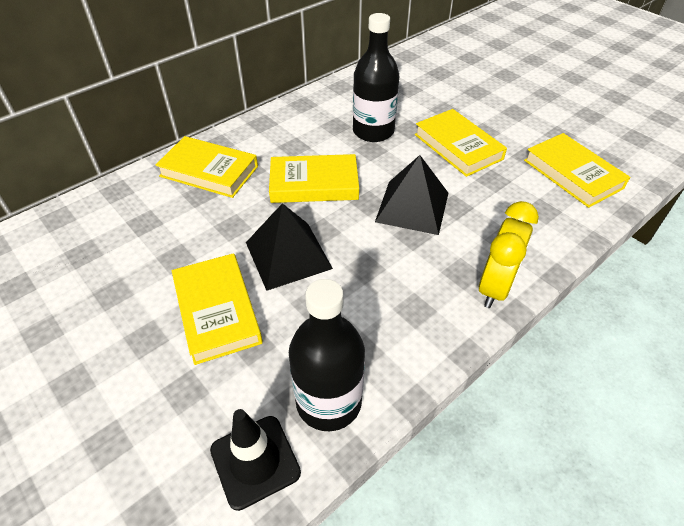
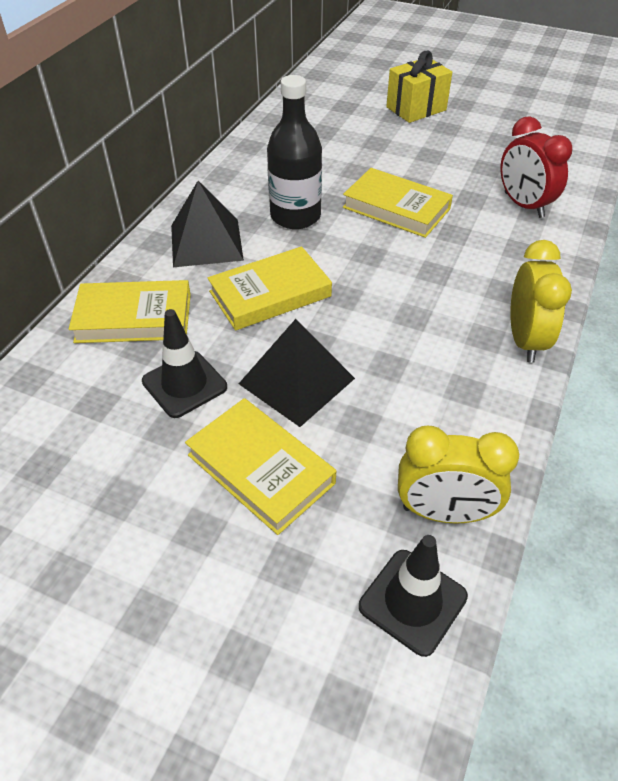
camera: 25 degrees left, 0 degrees up
black bottle [289,279,365,431] -> yellow clock [398,426,519,523]
black pyramid [375,155,448,235] -> black pyramid moved to [171,181,244,267]
yellow book [524,133,630,208] -> red clock [501,116,572,218]
none -> black traffic cone [142,309,227,418]
none -> yellow gift [386,51,452,123]

